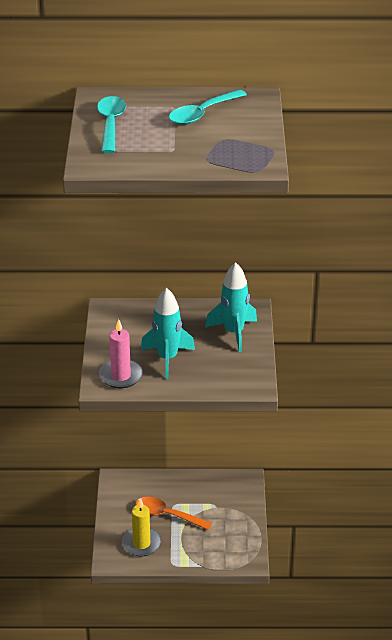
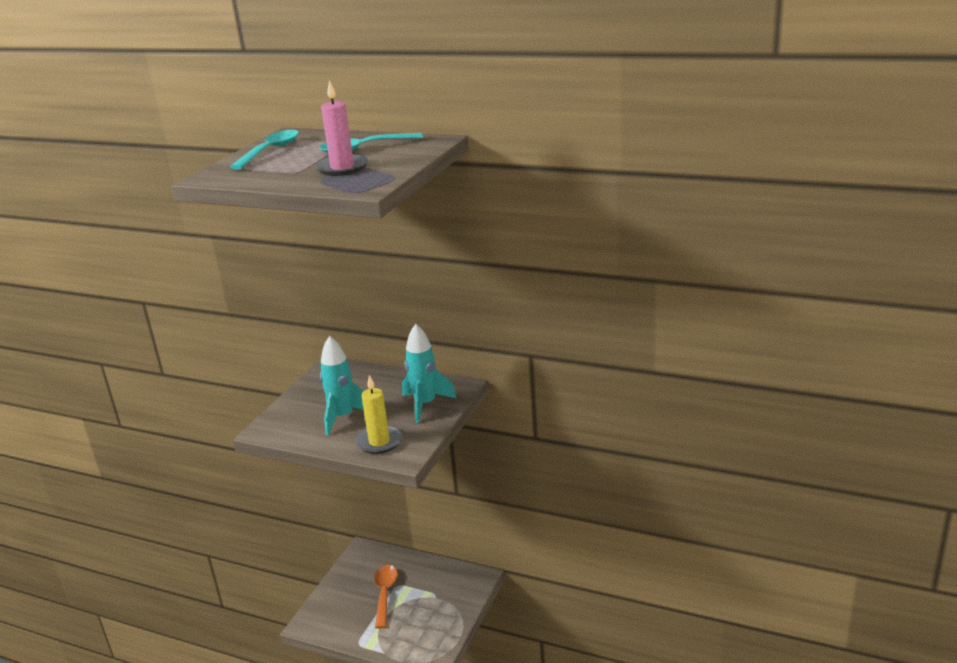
camera: 25 degrees right, 10 degrees down
pink candle [99,319,143,388] -> pink candle moved to [315,80,368,176]
yellow candle [122,498,161,556] -> yellow candle moved to [355,375,403,454]
orange spoon [136,497,212,530] -> orange spoon turned 45 degrees clockwise [374,565,398,629]

